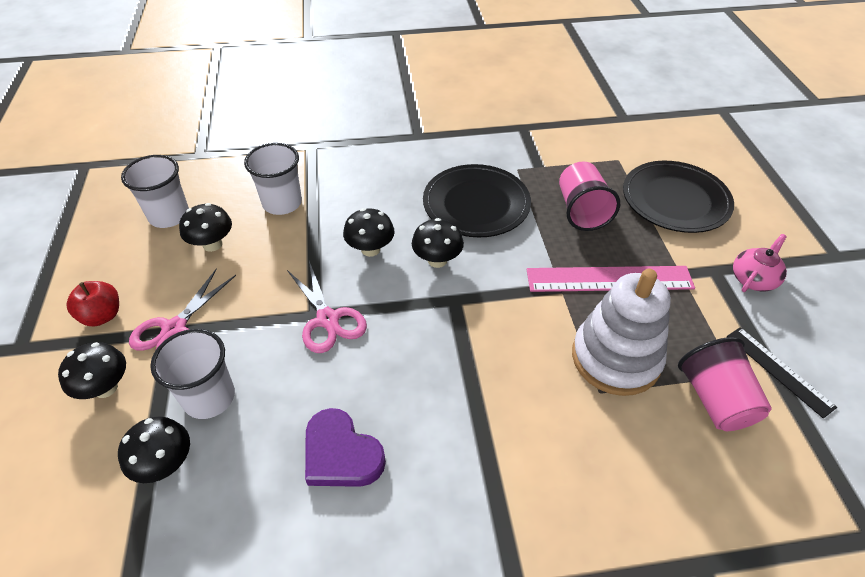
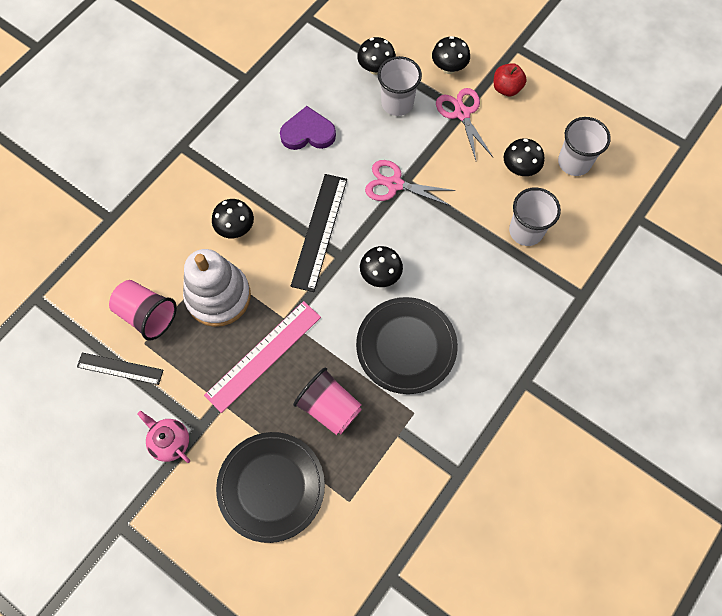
camera: 135 degrees right, 20 degrees up
black mushroom [343,208,395,257] -> black mushroom moved to [212,199,254,238]
pink teapot [733,234,787,292] -> pink teapot turned 135 degrees clockwise [137,411,190,463]
none -> black ruler [291,174,347,292]

